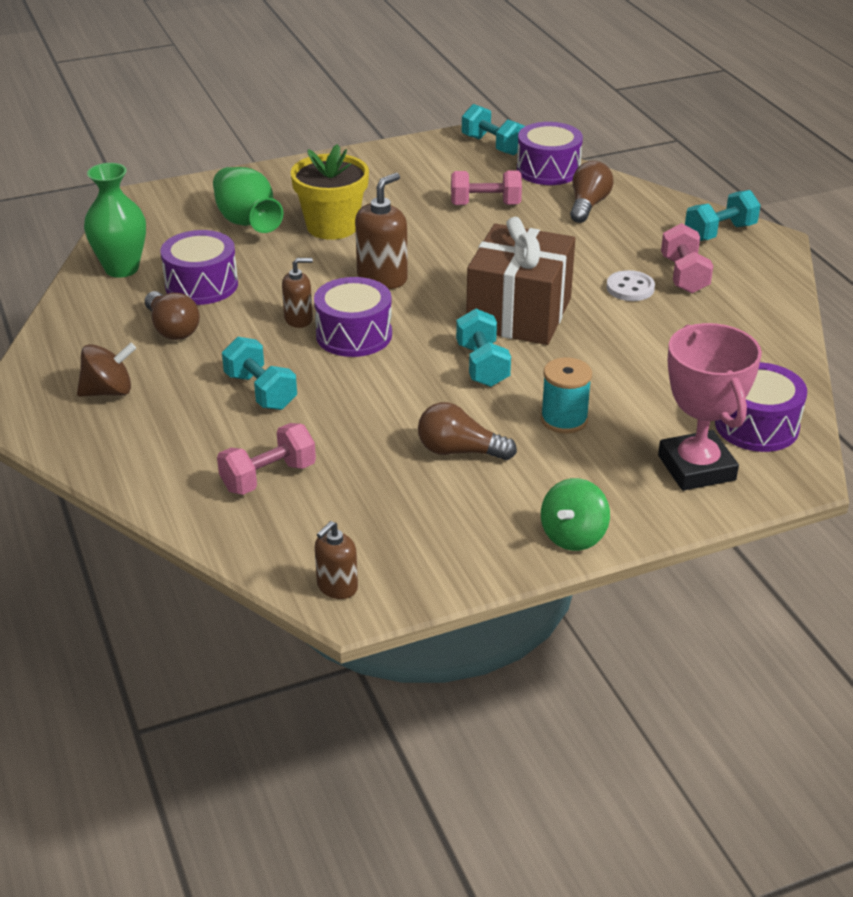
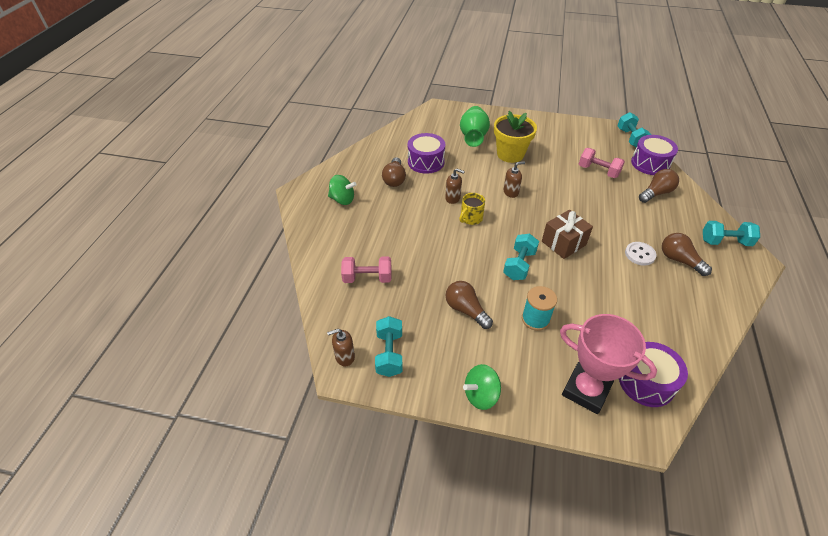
camera: 35 degrees right, 10 degrees up
brown spinning top [77,343,136,397] -> green spinning top [328,175,357,205]
green vase [84,163,146,278] -> none
turquoise dumbbell [222,337,297,410] -> turquoise dumbbell moved to [375,316,403,377]
purple drum [314,277,392,357] -> yellow mug [459,193,485,225]
brown soap dispenser [355,173,408,289] -> brown soap dispenser [503,161,525,198], size x0.62
brown gift [466,217,575,345] -> brown gift [542,210,593,259], size x0.62
pink trophy [658,323,762,491] -> pink trophy turned 75 degrees counterclockwise [560,314,657,414]
pink dumbbell [661,223,713,294] -> brown light bulb [662,233,712,276]

